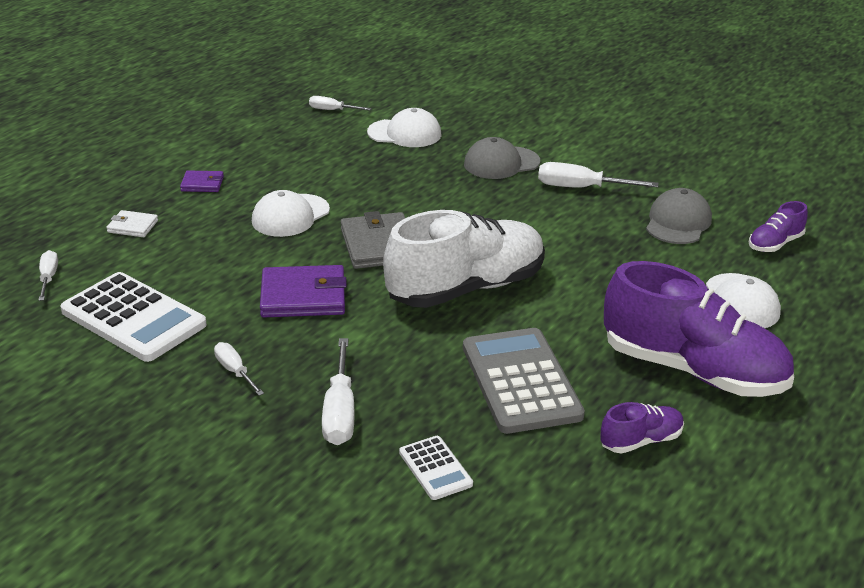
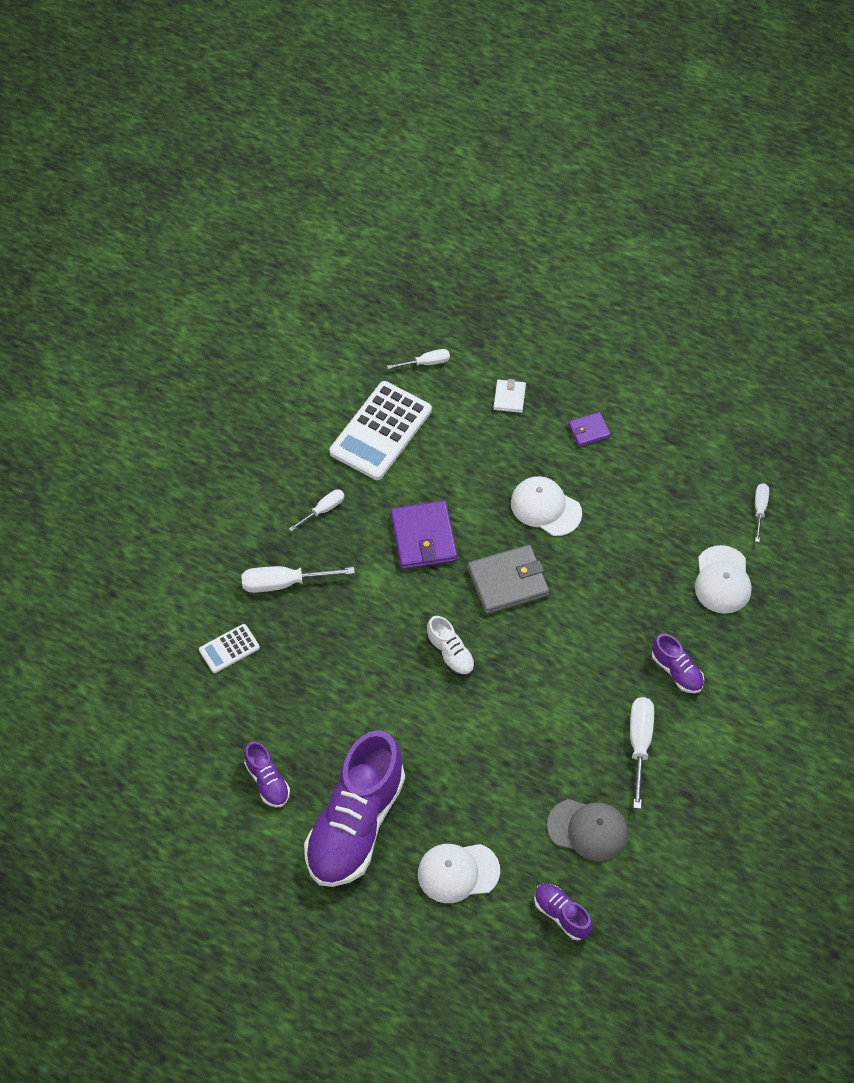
camera: 85 degrees right, 25 degrees up
purple wallet [180,170,224,192] -> purple wallet turned 75 degrees clockwise [568,412,611,447]
white shoe [383,210,545,308] -> white shoe [427,616,475,677], size x0.44
grey calculator [463,328,585,434] -> none
grey cap [464,137,540,179] -> purple shoe [652,634,704,693]

